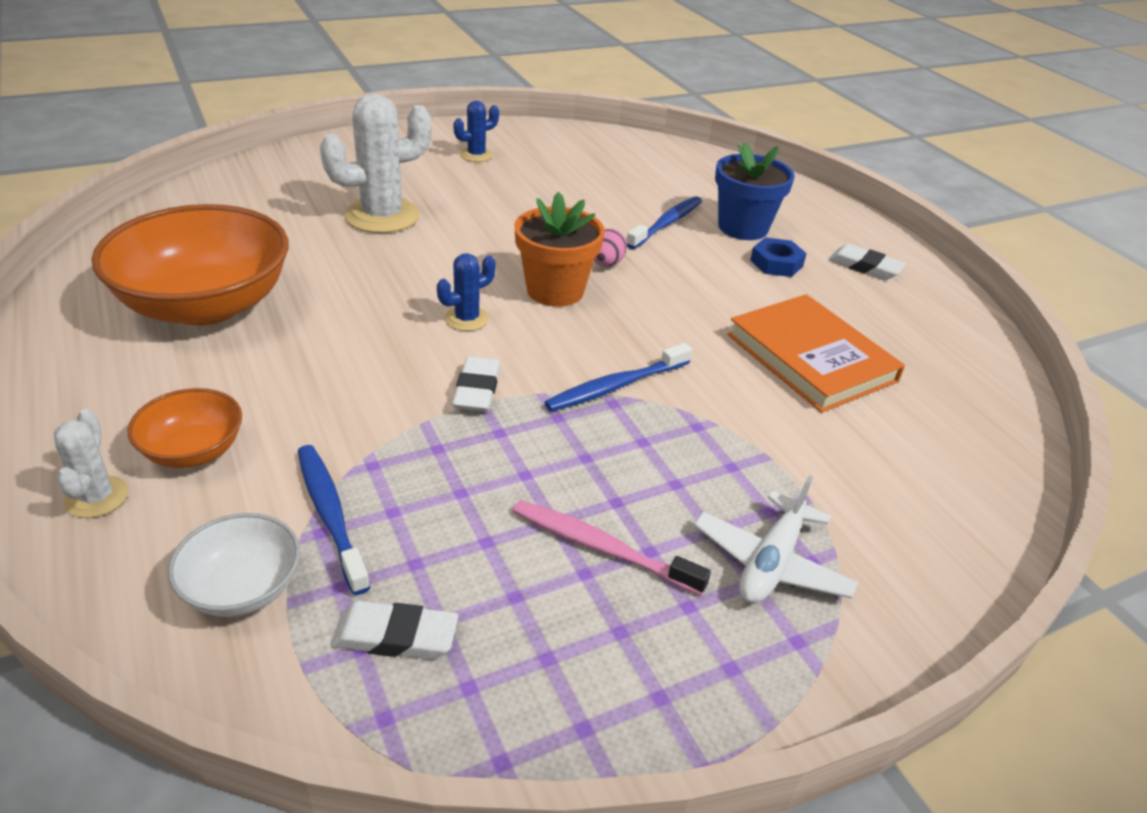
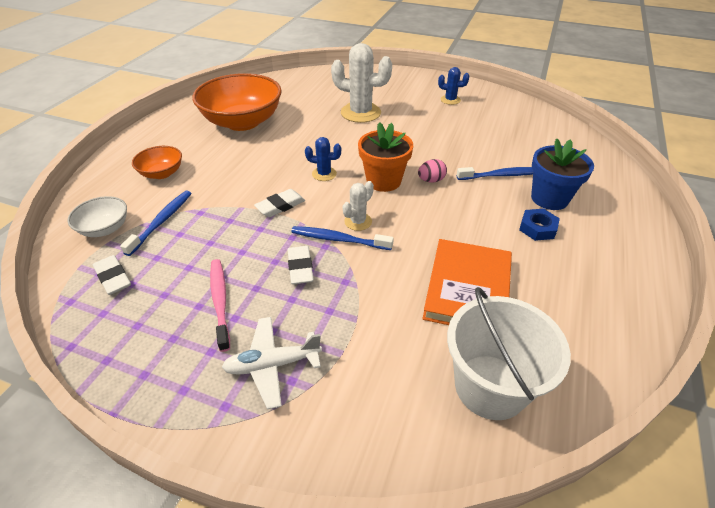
camera: 50 degrees right, 5 degrees up
white cactus [54,409,128,518] -> white cactus moved to [343,181,374,231]
white eraser [828,244,906,280] -> white eraser moved to [287,246,314,284]
none -> white bucket [447,287,571,420]

